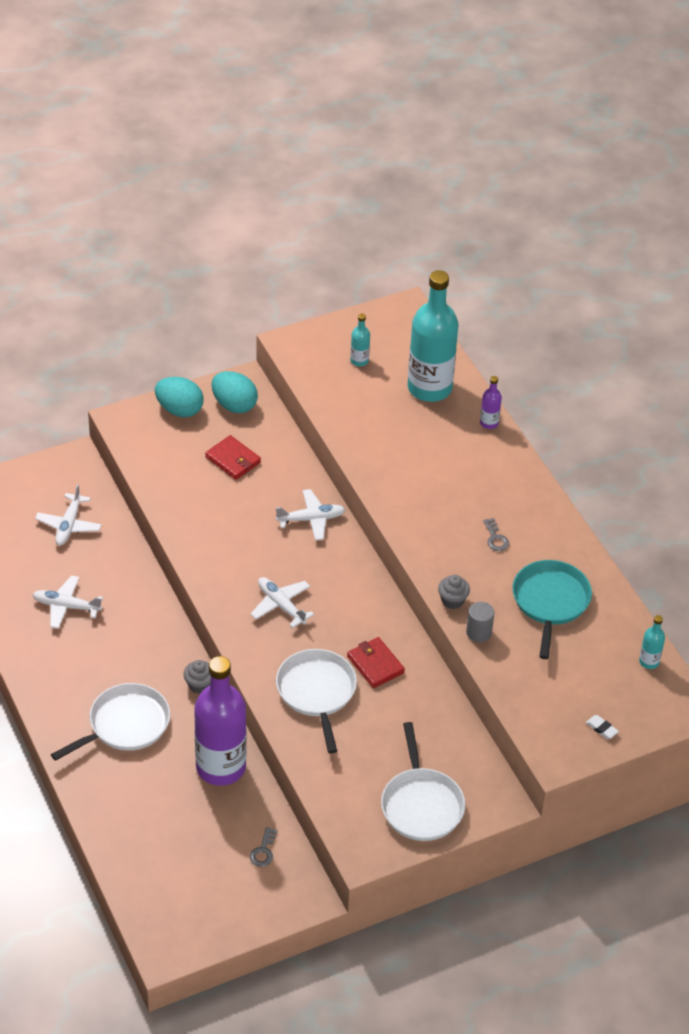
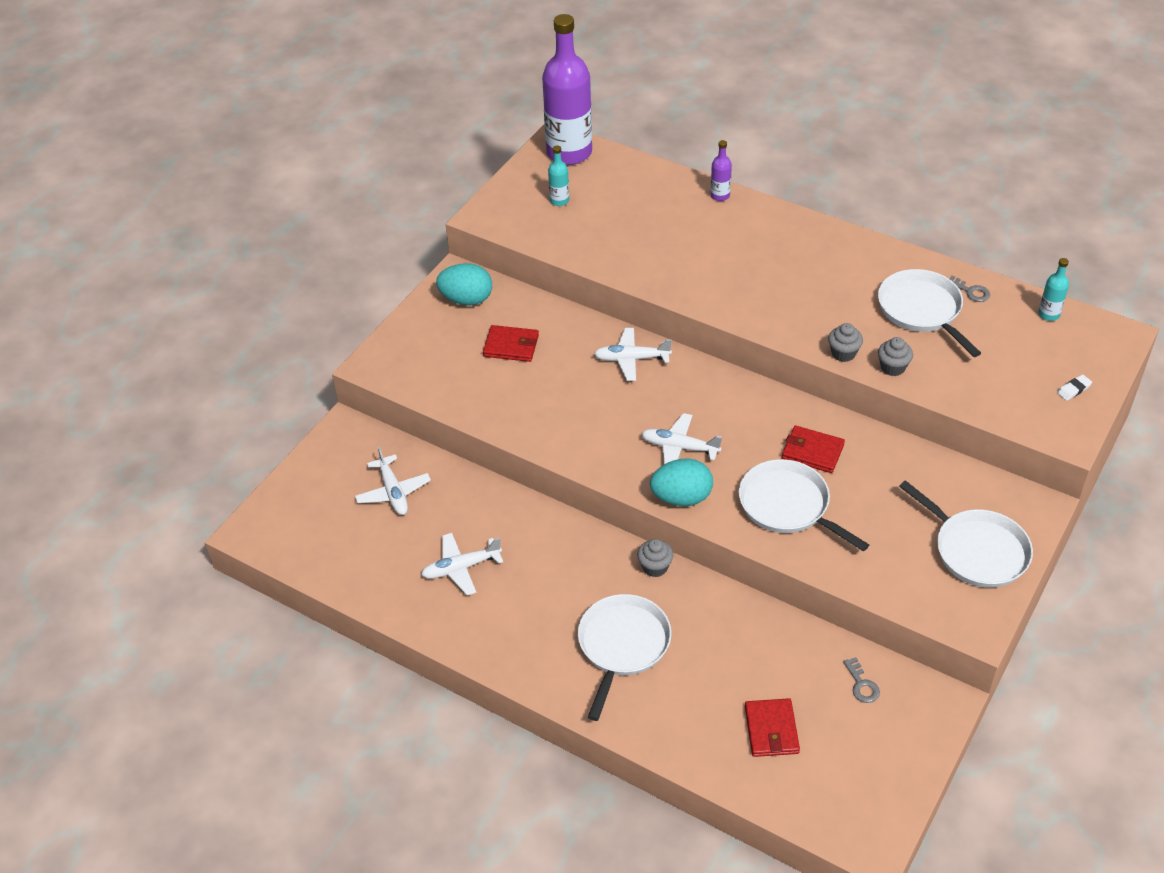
camera: 30 degrees left, 0 degrees up
turquoise egg [155,377,204,417] -> turquoise egg moved to [650,458,713,506]
purple bottle [194,656,246,786] -> purple bottle moved to [542,14,592,165]
white plane [275,489,346,540] -> white plane turned 135 degrees counterclockwise [594,328,672,381]
turquoise bottle [408,270,459,402] -> none
grey cylinder [466,602,494,642] -> grey cupcake [878,337,913,376]
grey key [483,518,509,551] -> grey key moved to [949,275,990,302]
turquoise pan [513,560,592,659] -> white pan [878,269,981,357]
white eraser [586,715,619,739] -> white eraser turned 45 degrees counterclockwise [1057,374,1092,401]
none -> red wallet [745,698,800,757]

